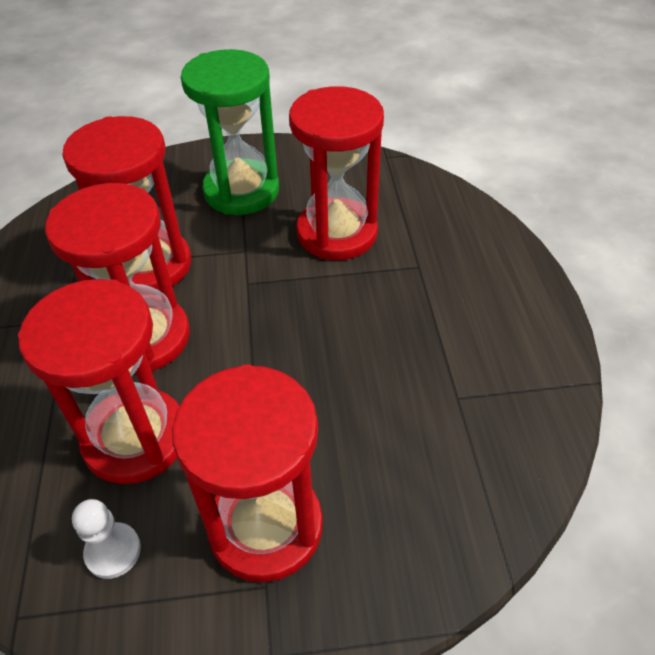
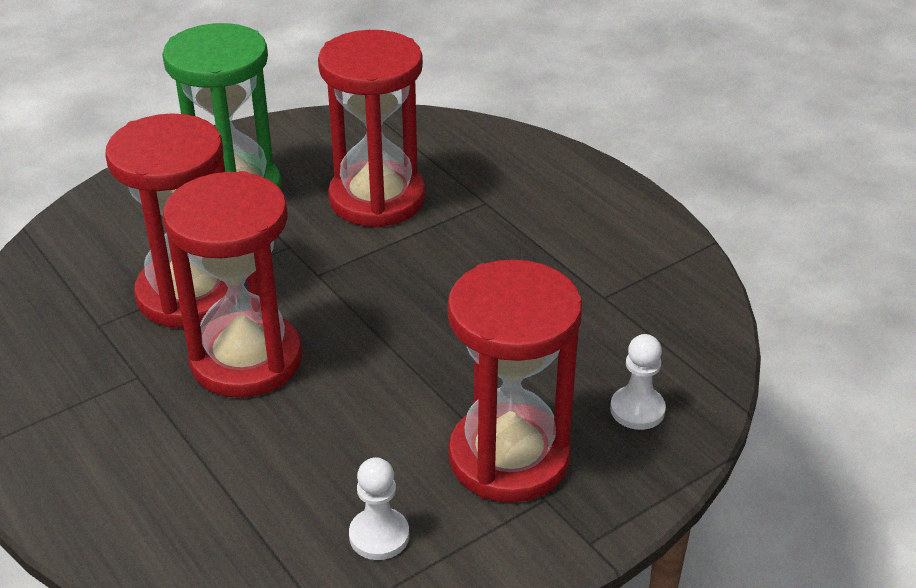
camera: 30 degrees left, 10 degrees down
red hourglass [18,279,179,484] -> none
none -> white pawn [610,334,666,430]

